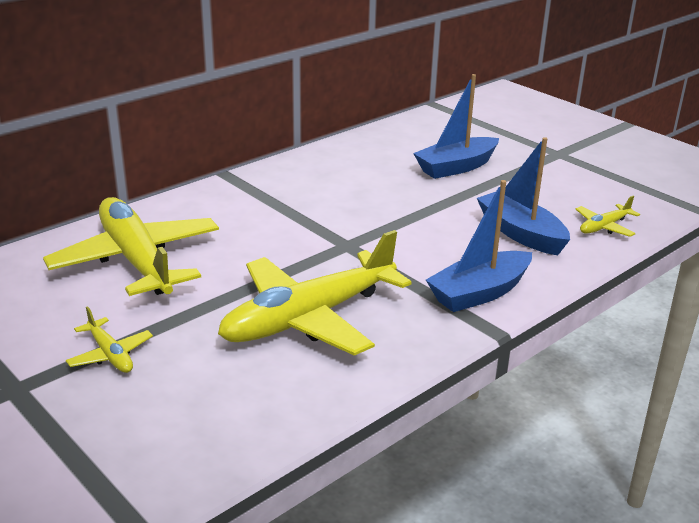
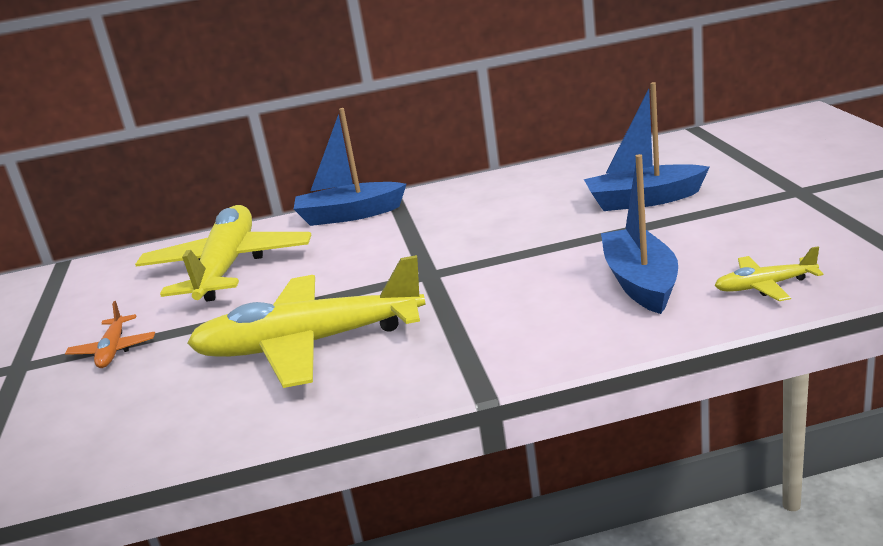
camera: 35 degrees right, 5 degrees down
yellow plane [66,306,153,373] -> orange plane [65,301,155,368]
blue boat [426,180,532,312] -> blue boat moved to [294,108,406,226]

